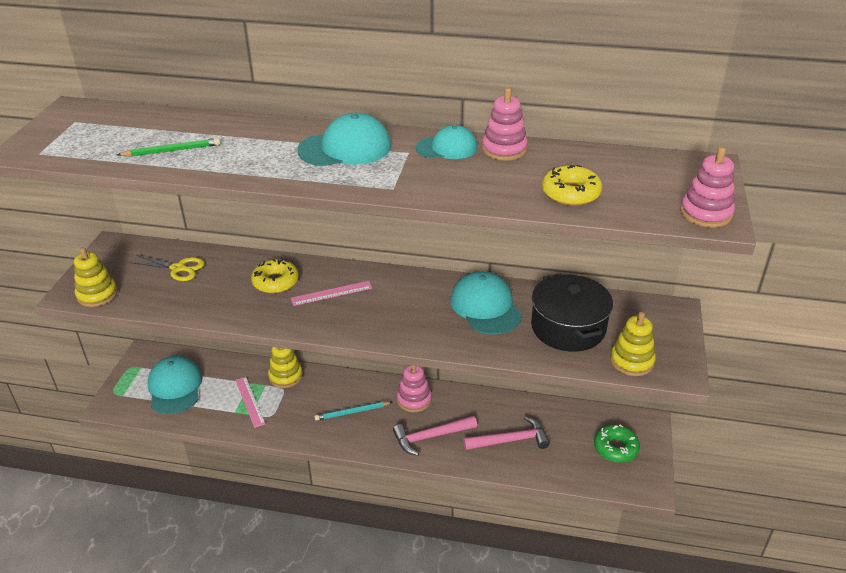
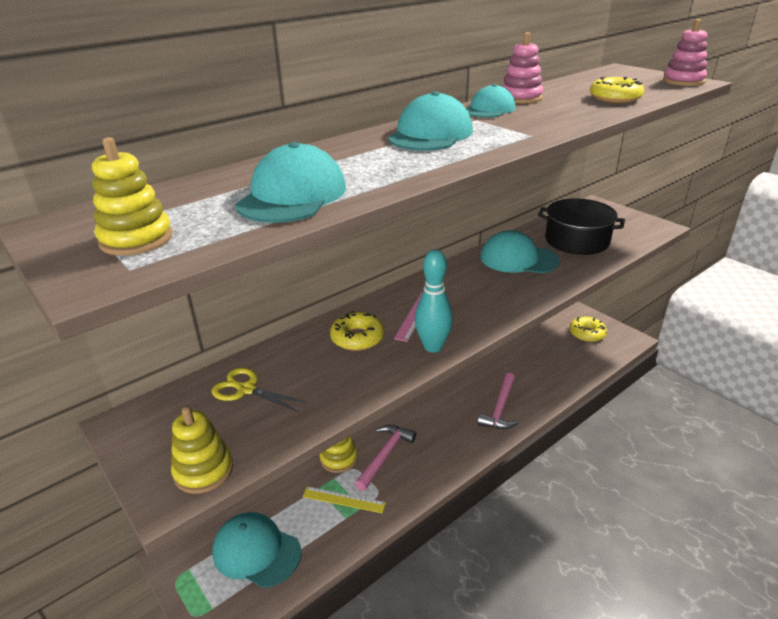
camera: 50 degrees left, 5 degrees down
green pencil [117,138,220,157] -> turquoise cap [235,142,346,223]
yellow scissors [130,255,205,281] -> yellow scissors turned 120 degrees counterclockwise [212,368,308,412]
pink ruler [235,377,266,428] -> yellow ruler [302,487,386,513]
turquoise pencil [314,401,392,421] -> none
pink stacking toy [397,365,432,412] -> none
pink hammer [463,416,550,450] -> pink hammer moved to [355,425,416,491]
green donut [594,425,640,463] -> yellow donut [569,317,607,342]
yellow stacking toy [610,312,656,376] -> yellow stacking toy moved to [92,137,173,256]
none -> turquoise bowling pin [415,250,453,353]

